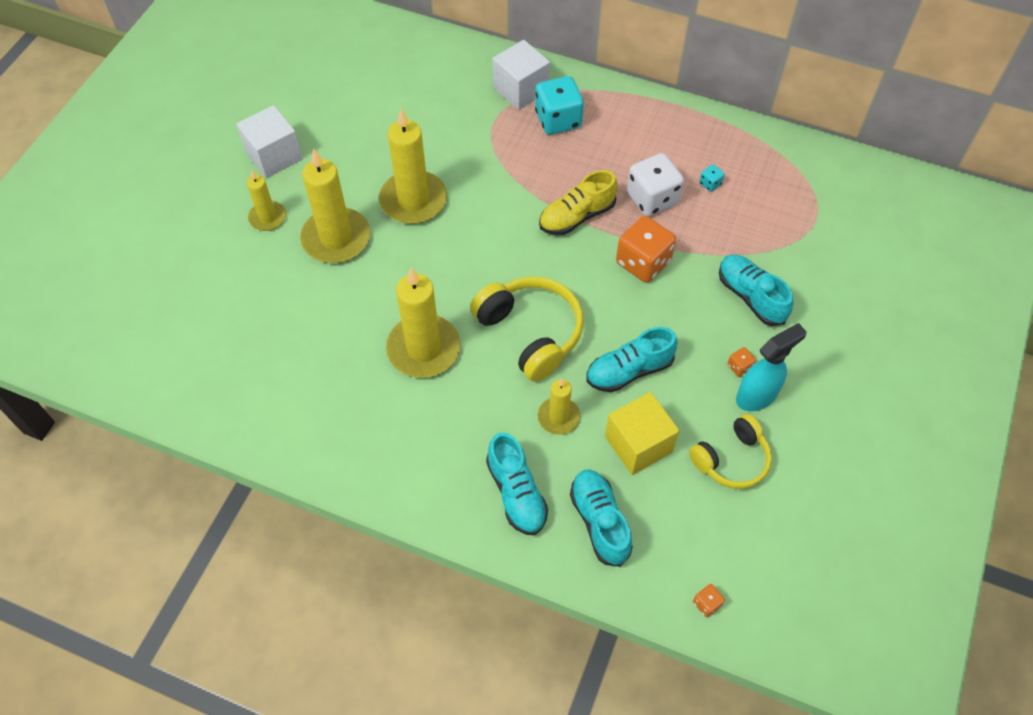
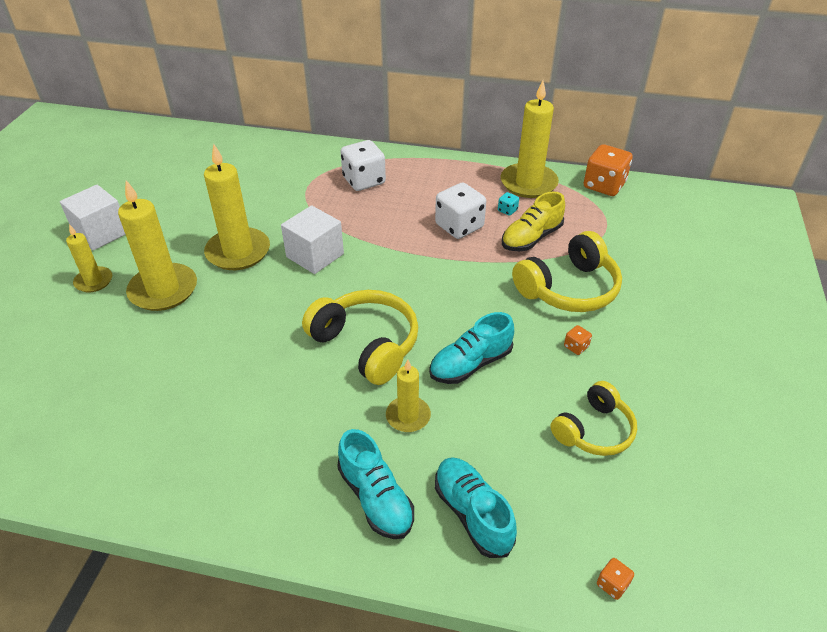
camera: 10 degrees left, 15 degrees down
yellow candle [386,267,461,378] -> yellow candle moved to [501,80,559,198]
white cube [492,40,550,110] -> white cube moved to [281,205,344,274]
turquoise dice [535,76,584,135] -> white dice [340,140,386,191]
yellow shoe [539,170,618,235] -> yellow shoe moved to [502,191,565,251]
yellow cube [605,392,679,475] -> none
orange dice [616,216,676,283] -> orange dice moved to [584,144,633,196]
turquoise shoe [719,254,793,326] -> yellow headphones [512,231,622,312]
turquoise spray bottle [736,323,807,411] -> none

